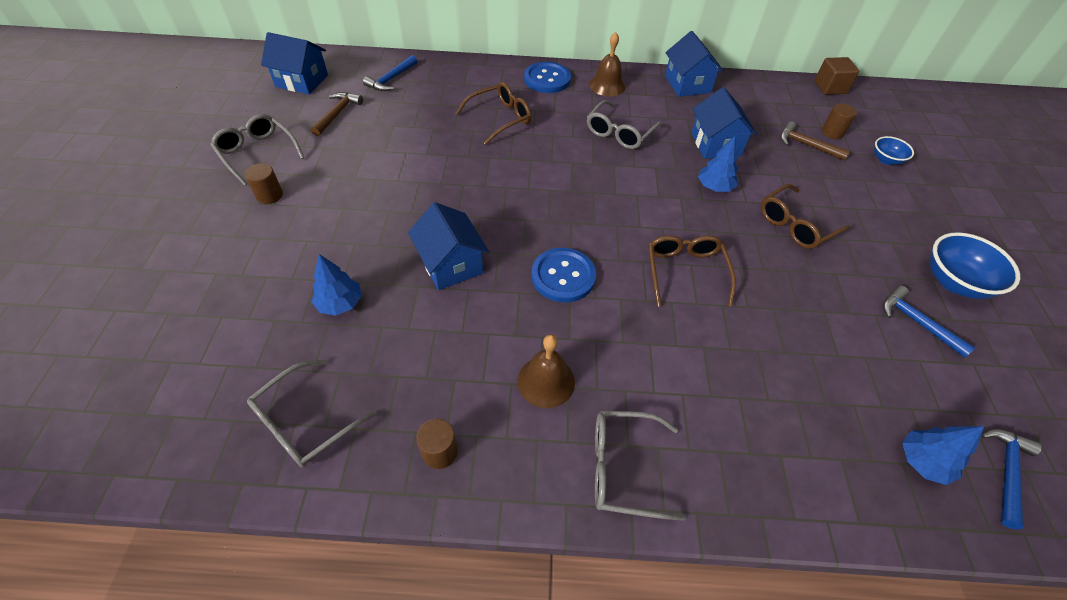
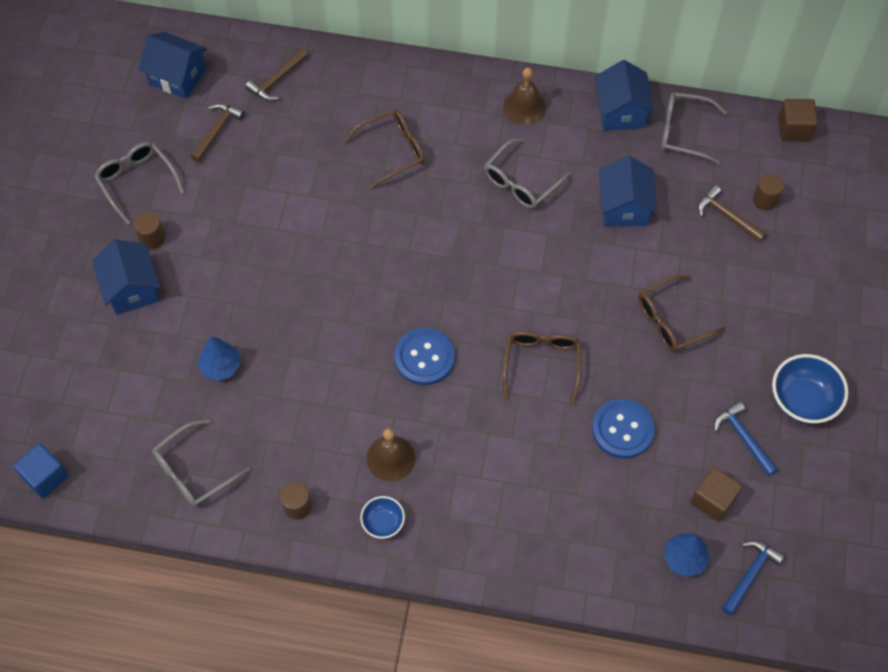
camera: 10 degrees right, 10 degrees up
blue hammer [363,55,417,91] -> brown hammer [245,48,308,101]
blue house [408,202,489,290] -> blue house moved to [92,239,160,315]
blue button [524,62,571,93] -> blue button moved to [592,399,655,458]
grey glasses [595,411,686,521] -> grey glasses moved to [661,92,727,164]
blue tree [698,136,738,192] -> none
blue bowl [874,136,914,165] -> blue bowl moved to [360,496,405,539]
none -> blue cube [13,443,68,498]
none -> brown cube [691,467,742,522]

